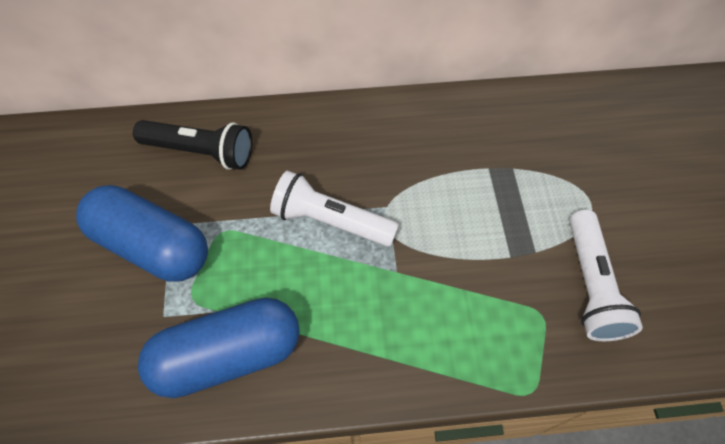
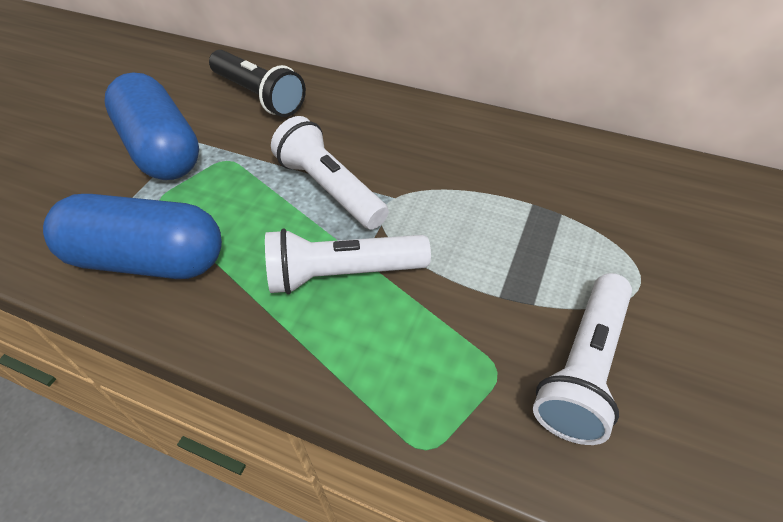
camera: 30 degrees right, 10 degrees down
none -> white flashlight [265,228,431,294]

